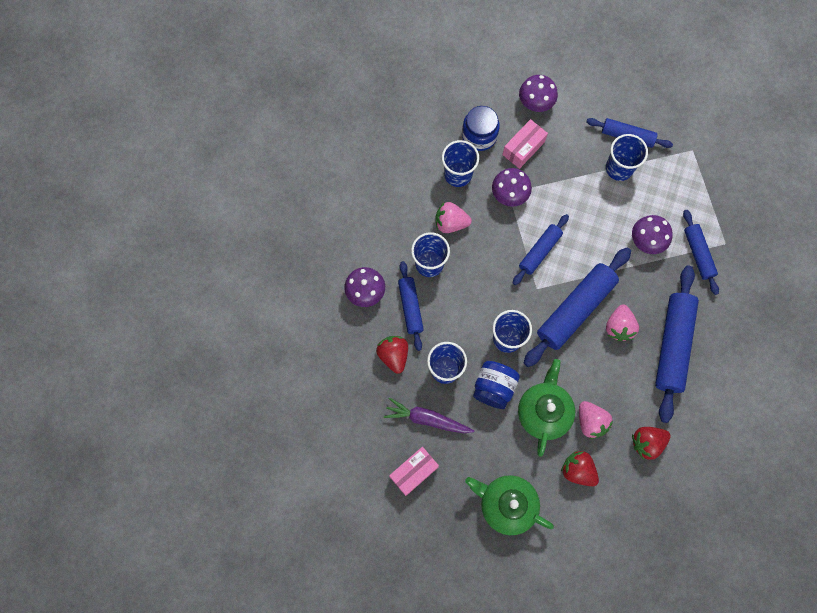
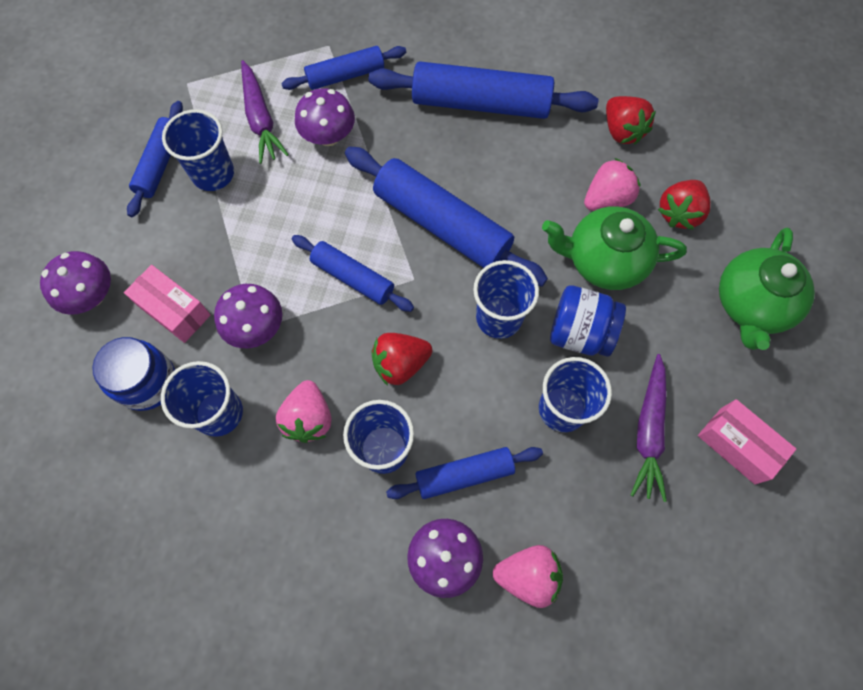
camera: 95 degrees left, 5 degrees down
red strawberry [376,336,408,374] -> red strawberry moved to [372,333,432,386]
pink strawberry [606,304,639,341] -> pink strawberry moved to [493,545,563,608]
none -> purple carrot [241,60,289,164]

